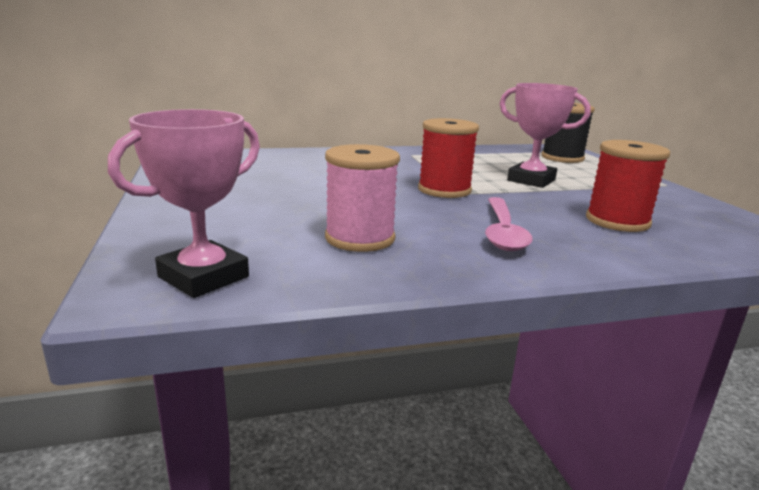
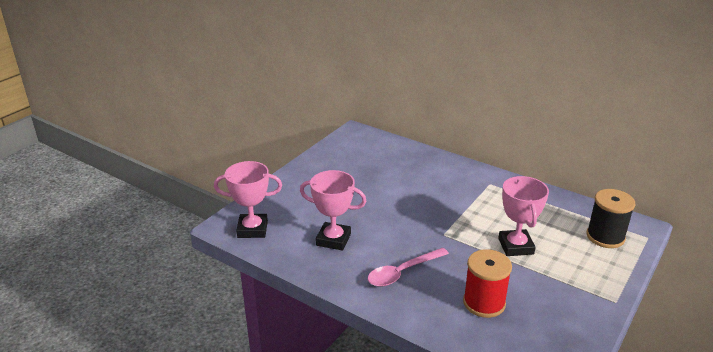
camera: 50 degrees right, 10 degrees up
pink spool [325,144,400,252] -> pink trophy [300,170,366,251]
red spool [418,118,479,198] -> none

